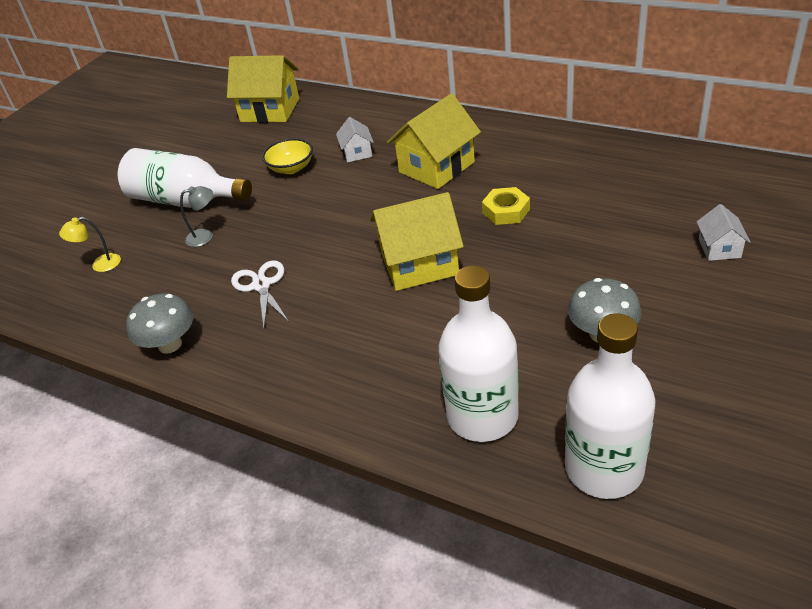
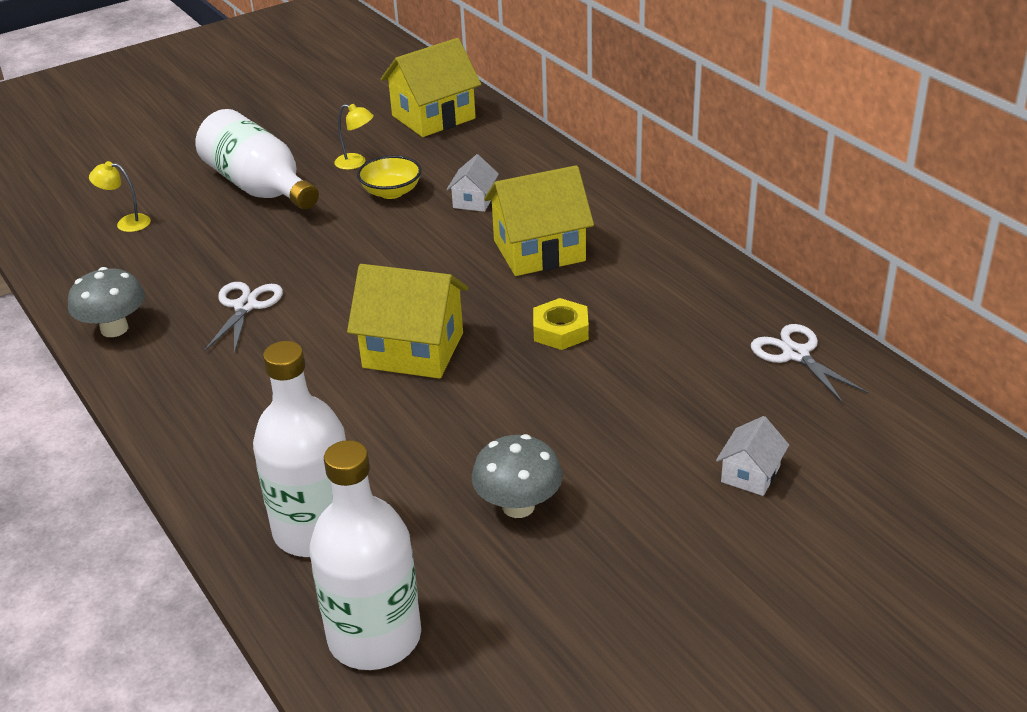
camera: 25 degrees right, 5 degrees down
grey lamp [180,186,213,247] -> none
yellow house [227,55,299,123] -> yellow house turned 75 degrees counterclockwise [381,38,481,137]
none -> yellow lamp [334,104,374,170]
none -> white scissors [751,324,869,403]

